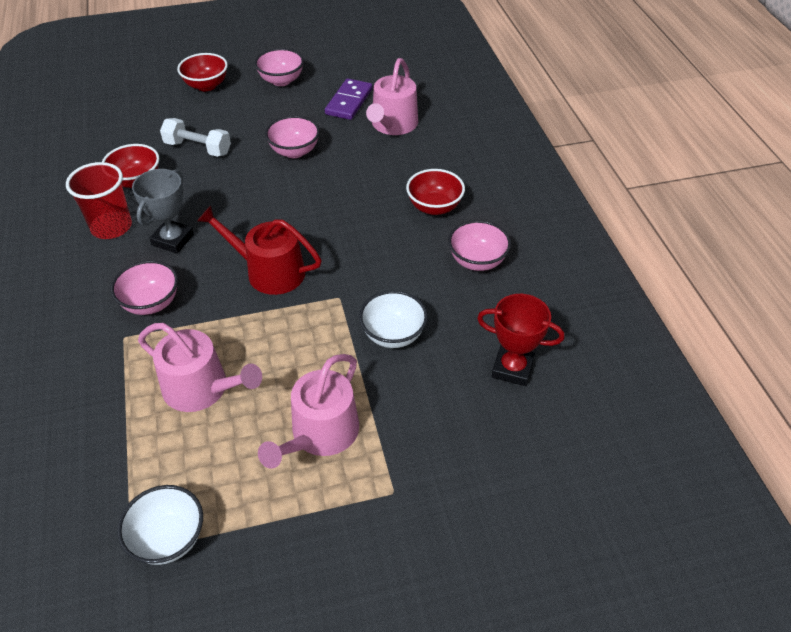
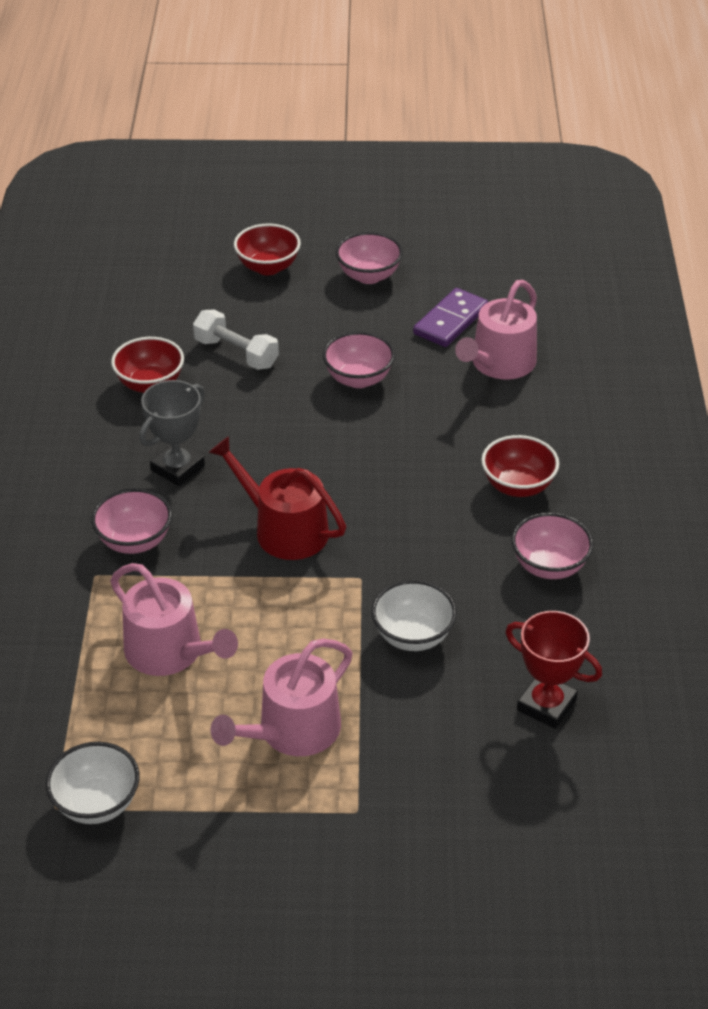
camera: 15 degrees right, 5 degrees down
red cup [66,162,132,239] -> none

